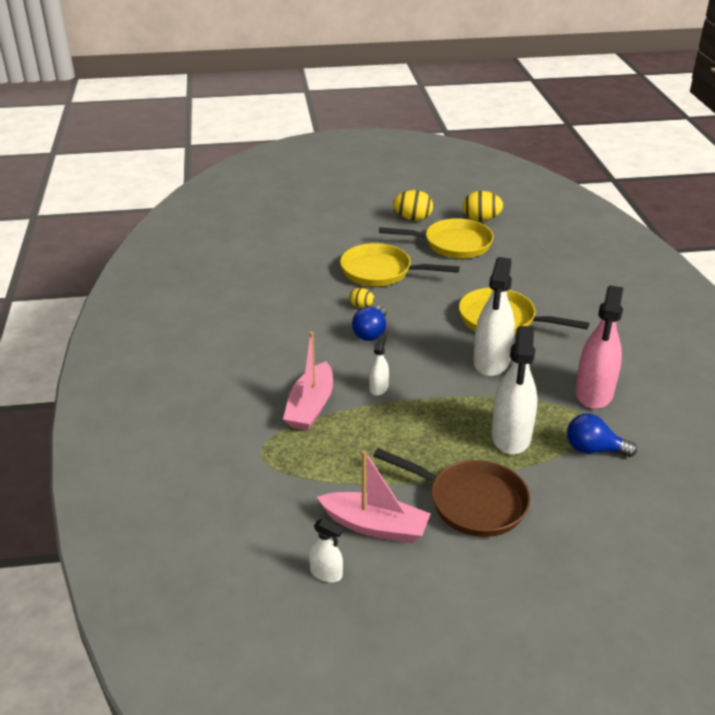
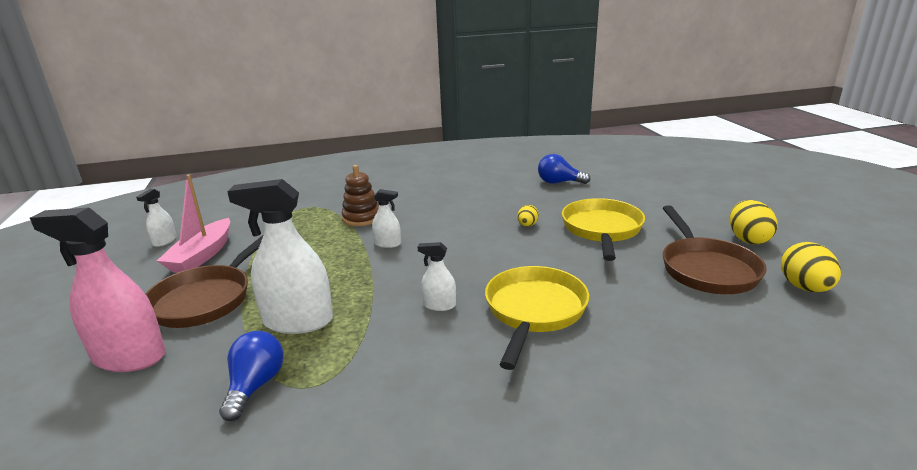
camera: 85 degrees right, 10 degrees down
pink boat [283,332,333,431] -> brown stacking toy [341,165,379,226]
blue light bulb [352,306,386,341] -> blue light bulb moved to [538,154,591,184]
yellow pan [379,218,494,258] -> brown pan [663,205,767,294]
white spray bottle [473,257,515,376] -> white spray bottle [418,242,456,311], size x0.48
pink spray bottle [575,285,623,409] -> pink spray bottle moved to [30,208,166,372]

